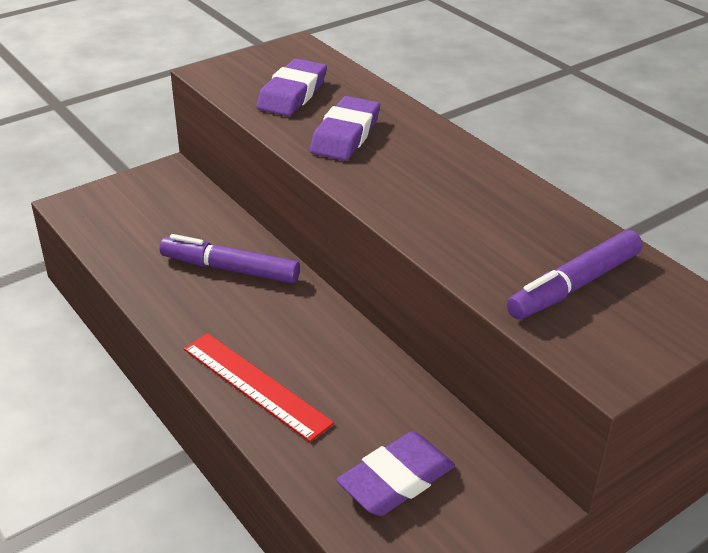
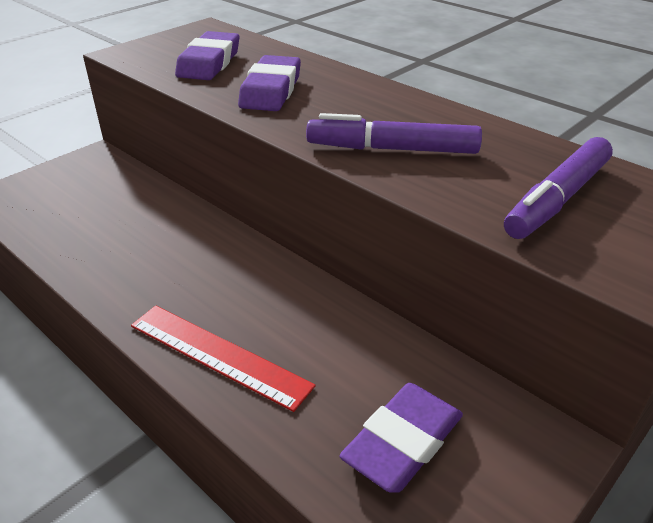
camera: 10 degrees left, 0 degrees up
purple marker [160,234,300,283] -> purple marker moved to [306,113,482,154]

